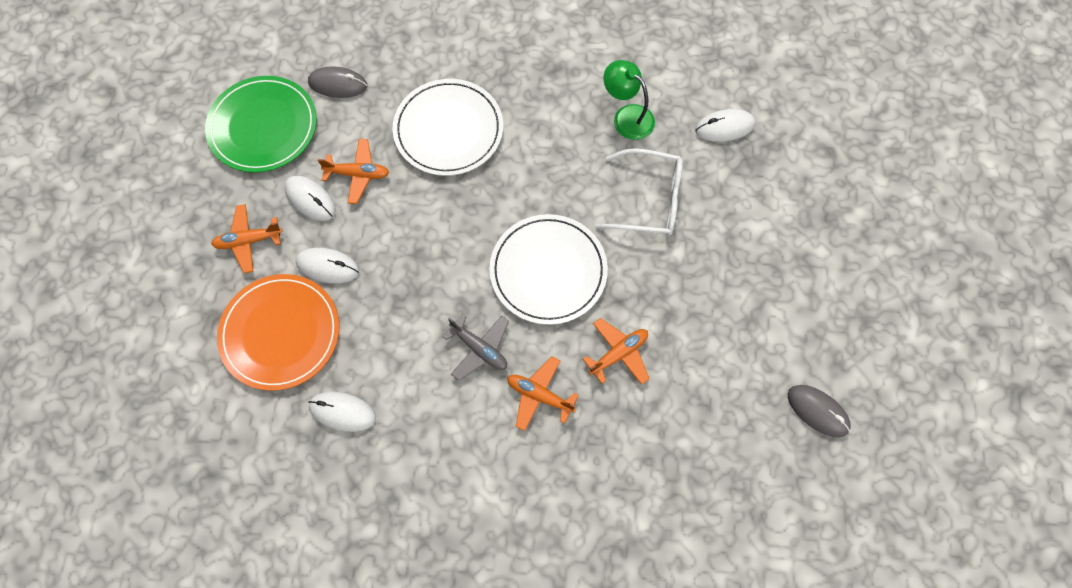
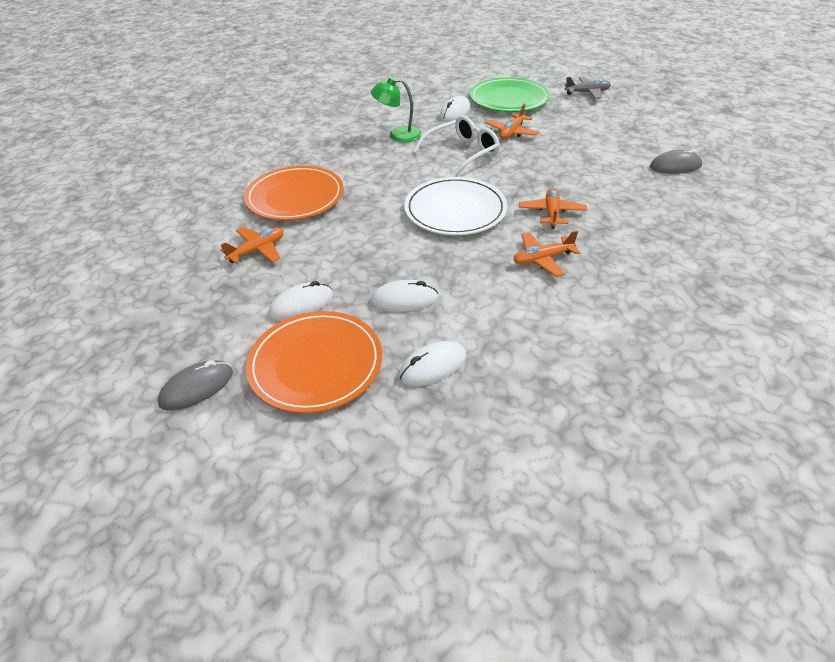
camera: 45 degrees left, 25 degrees down
green plate [205,76,317,173] -> green plate moved to [470,77,550,112]
orange plane [211,204,283,273] -> orange plane moved to [486,103,539,139]
white mouse [284,176,336,221] -> white mouse moved to [370,280,438,312]
grey mouse [308,66,367,98] -> grey mouse moved to [157,360,233,411]
white plate [393,79,503,176] -> orange plate [244,166,344,220]
grey plane [442,314,509,380] -> grey plane moved to [564,77,611,99]

